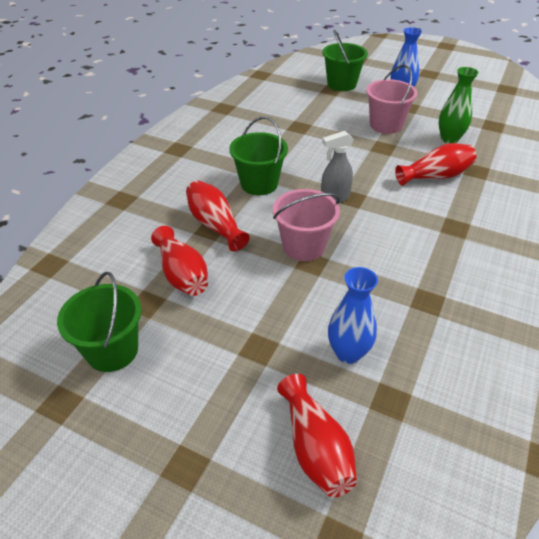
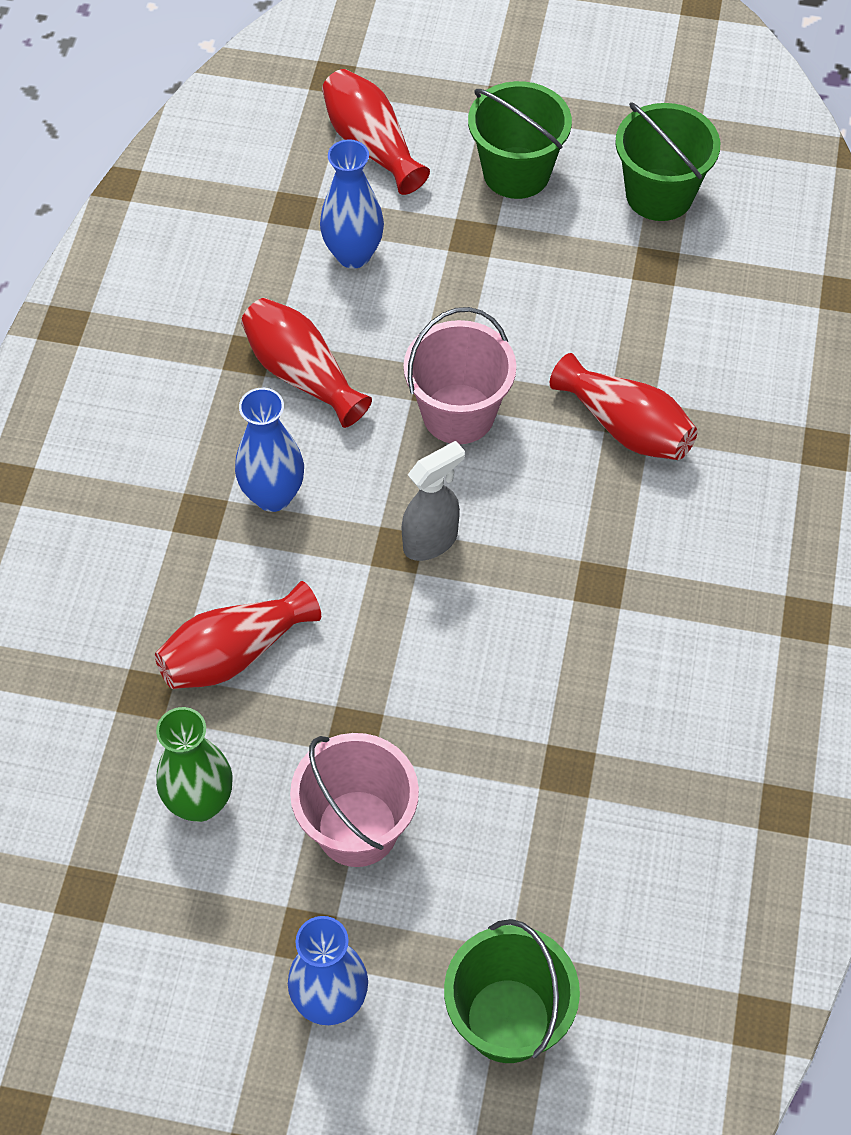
camera: 165 degrees right, 15 degrees up
red vase [151,226,208,296] -> red vase moved to [241,298,372,428]
green bucket [229,117,288,195] -> green bucket moved to [468,81,572,199]
none -> blue vase [235,388,304,512]

